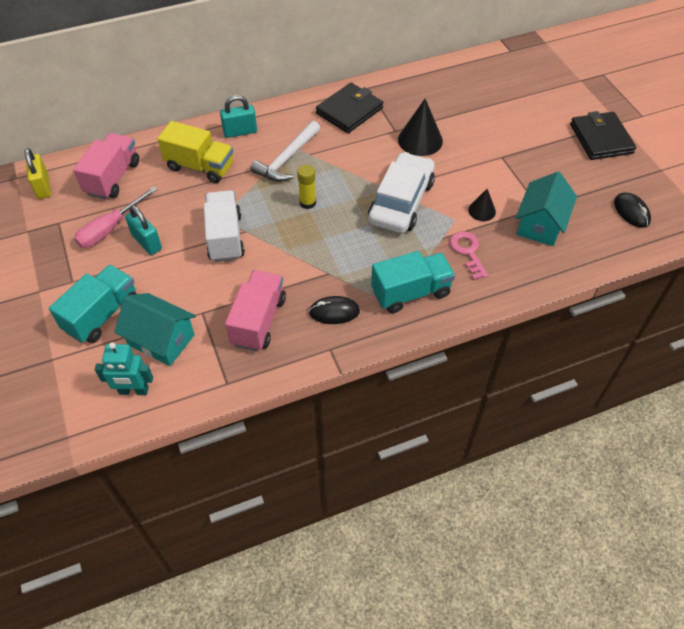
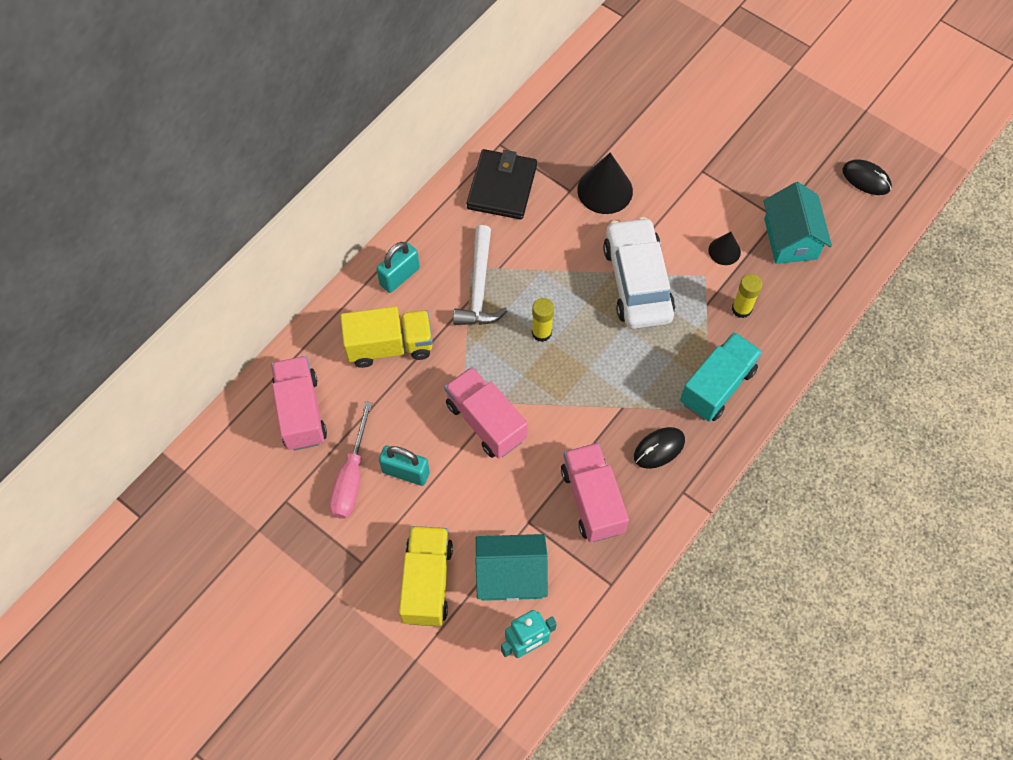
camera: 30 degrees left, 10 degrees up
yellow padlock [25,148,51,199] -> none
turquoise truck [49,265,137,343] -> yellow truck [399,526,453,626]
white truck [204,190,245,262] -> pink truck [444,367,528,459]
pink key [450,231,489,280] -> yellow glue stick [732,274,762,318]
black wallet [570,111,636,160] -> none

